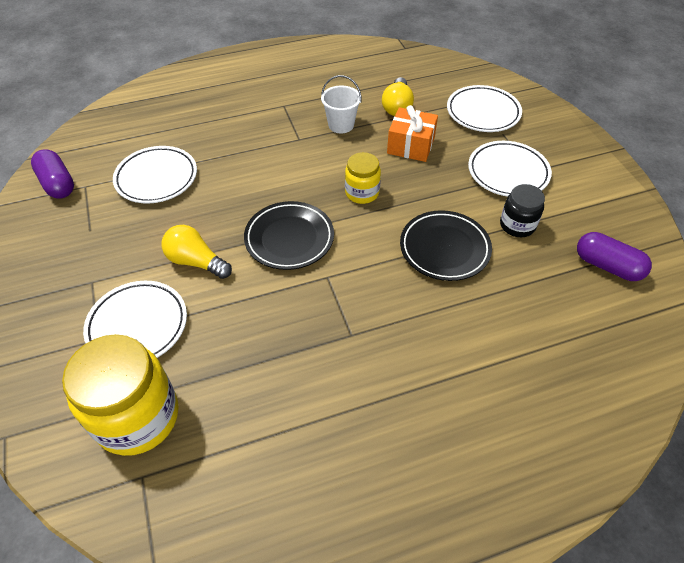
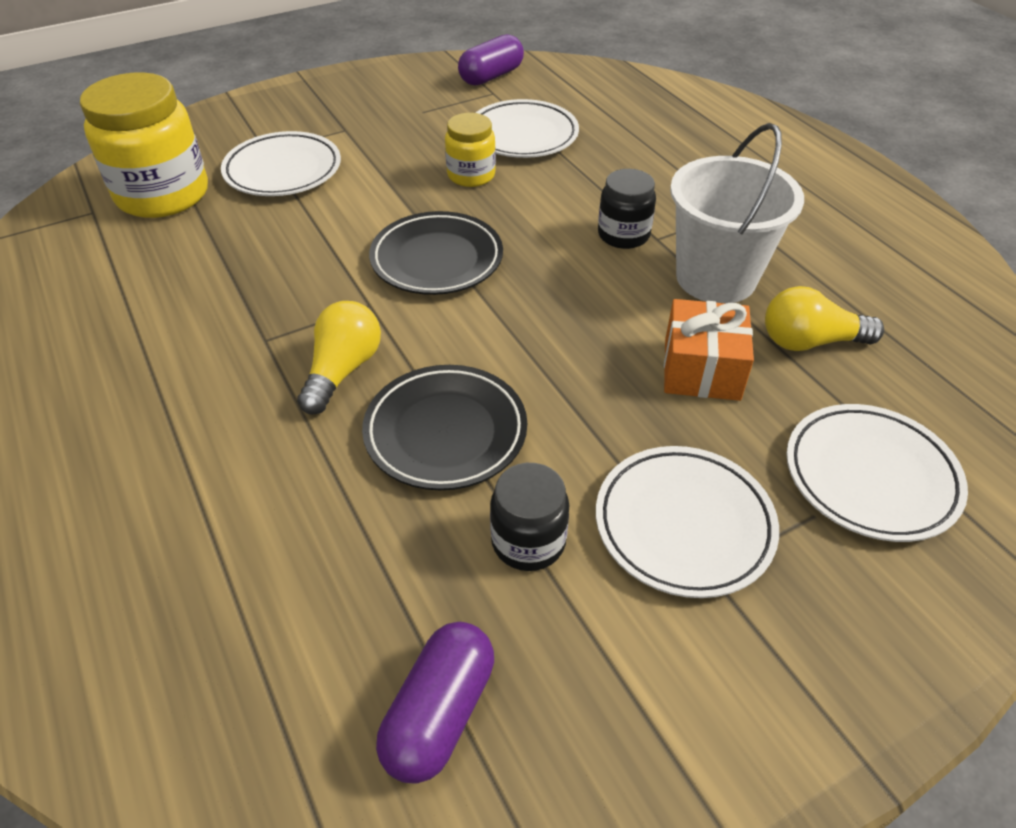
camera: 80 degrees right, 5 degrees down
yellow light bulb [162,225,232,279] -> yellow light bulb moved to [297,301,381,415]
white bucket [321,75,361,133] -> white bucket [670,123,804,303], size x1.72
yellow jar [345,152,381,204] -> yellow jar moved to [445,113,496,187]
none -> black jar [598,169,656,249]

